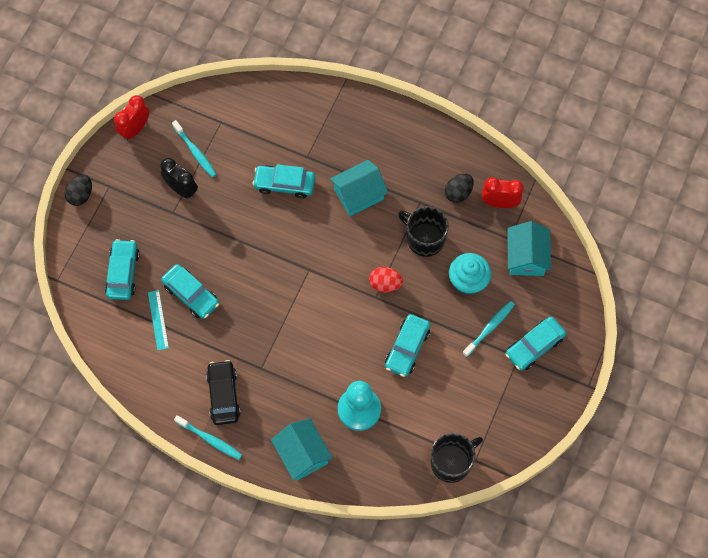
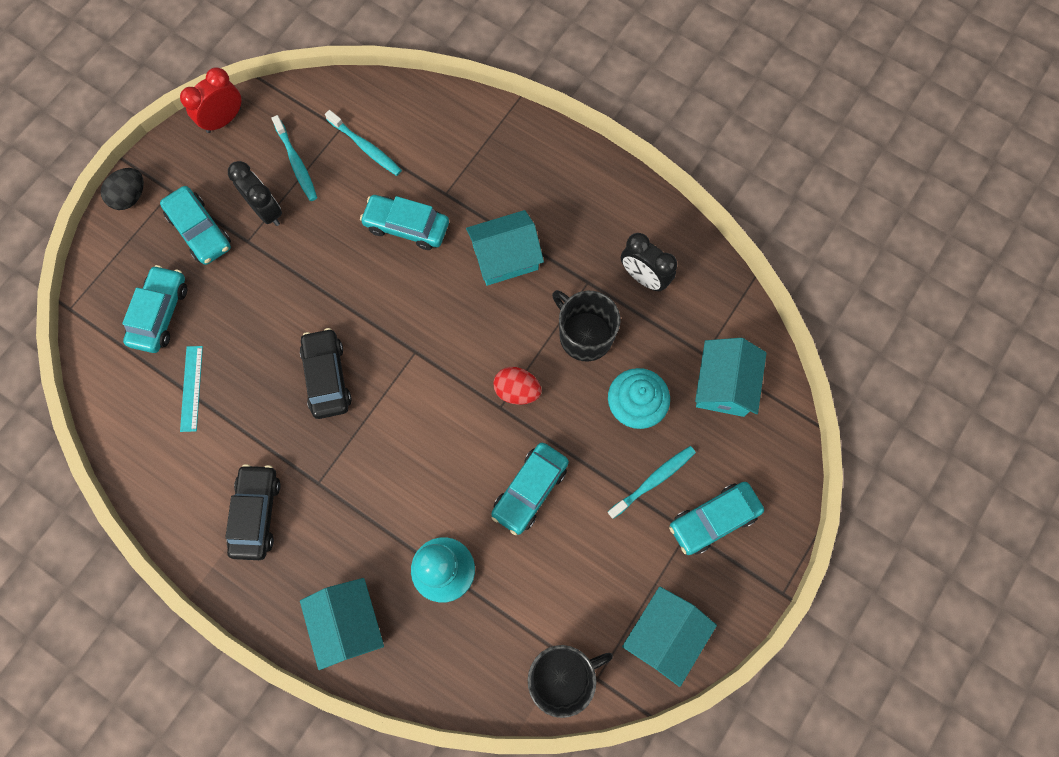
camera: 10 degrees right, 5 degrees up
turquoise car [161,264,219,319] -> turquoise car moved to [160,186,231,265]
turquoise toothbrush [174,415,242,460] -> turquoise toothbrush moved to [325,110,402,176]
black egg [445,173,474,203] -> black clock [621,233,677,291]
red clock [482,177,524,208] -> none
none -> black car [300,328,352,419]
none -> turquoise house [622,586,717,687]

